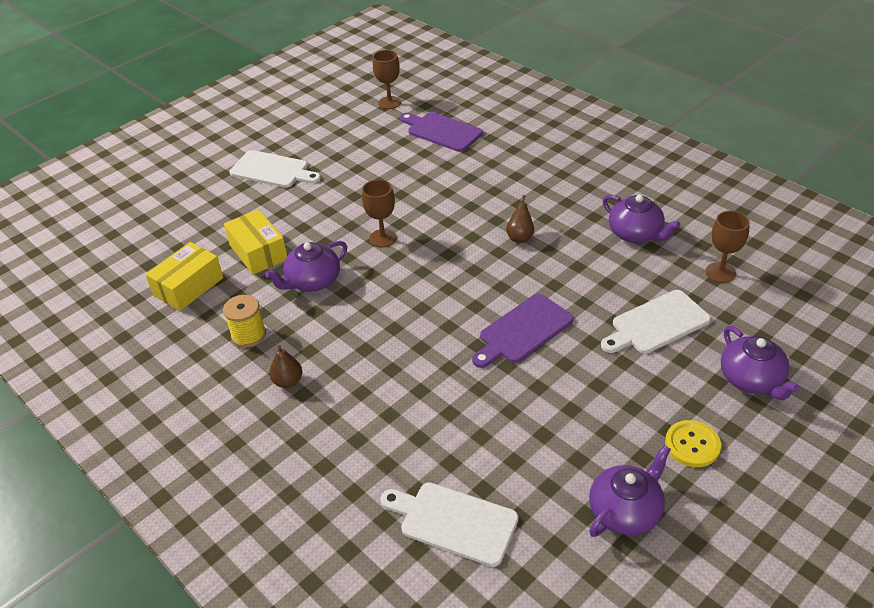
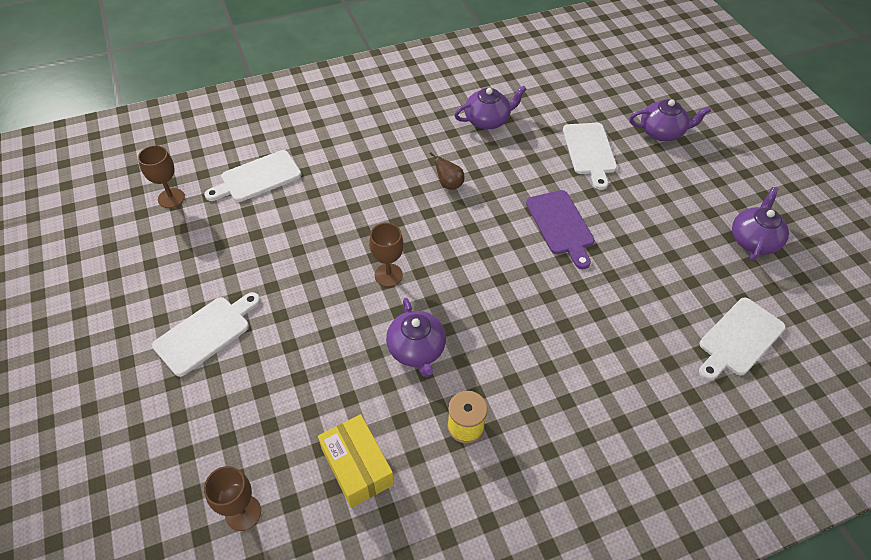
camera: 70 degrees left, 10 degrees up
yellow box [224,209,287,275] -> none
brown pear [269,345,302,388] -> none
purple cutting board [400,112,483,152] -> white cutting board [204,150,302,202]
purple teapot [589,445,671,537] -> purple teapot turned 45 degrees clockwise [732,187,789,261]
yellow button [665,420,721,467] -> none
brown goblet [706,211,750,283] -> brown goblet moved to [204,466,261,531]

